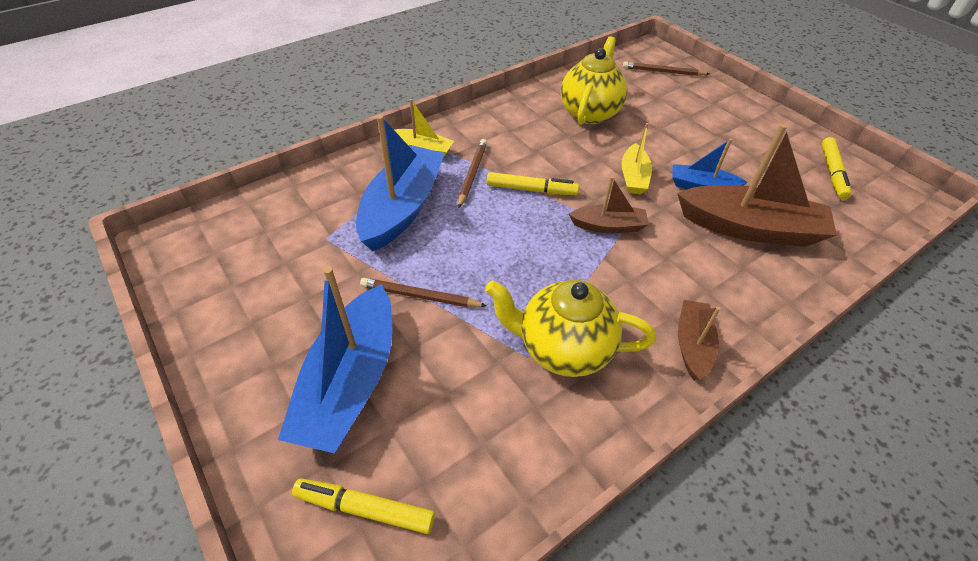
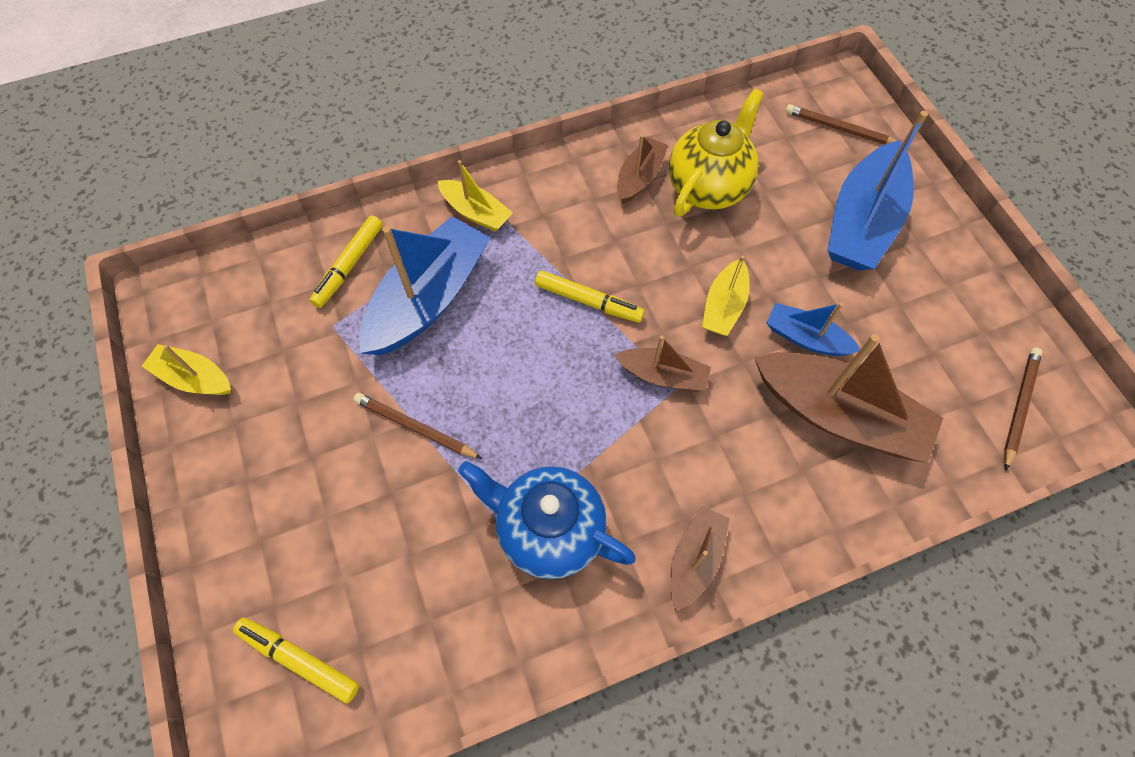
camera: 15 degrees right, 15 degrees up
blue boat [278,266,392,453] -> blue boat moved to [827,111,928,271]
brown pencil [458,139,487,208] -> brown pencil moved to [1004,347,1042,471]
yellow teapot [485,280,656,377] -> blue teapot [458,461,636,579]
yellow marker [821,137,852,200] -> yellow marker moved to [309,215,383,308]
none -> yellow boat [142,344,231,395]
none -> brown boat [617,134,669,204]

